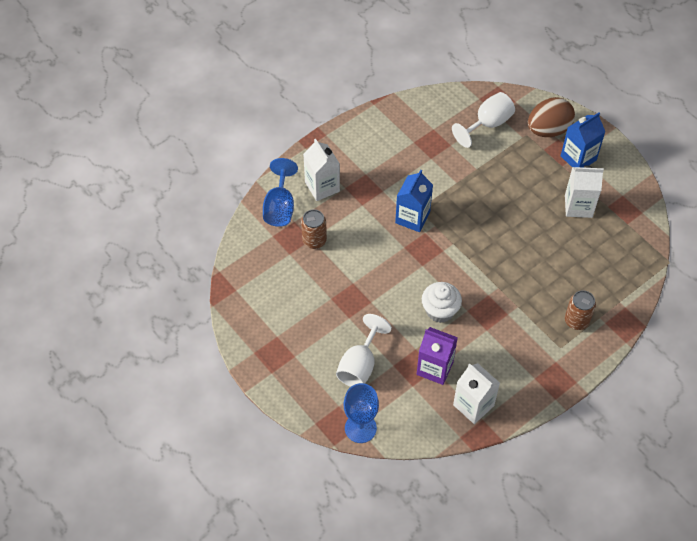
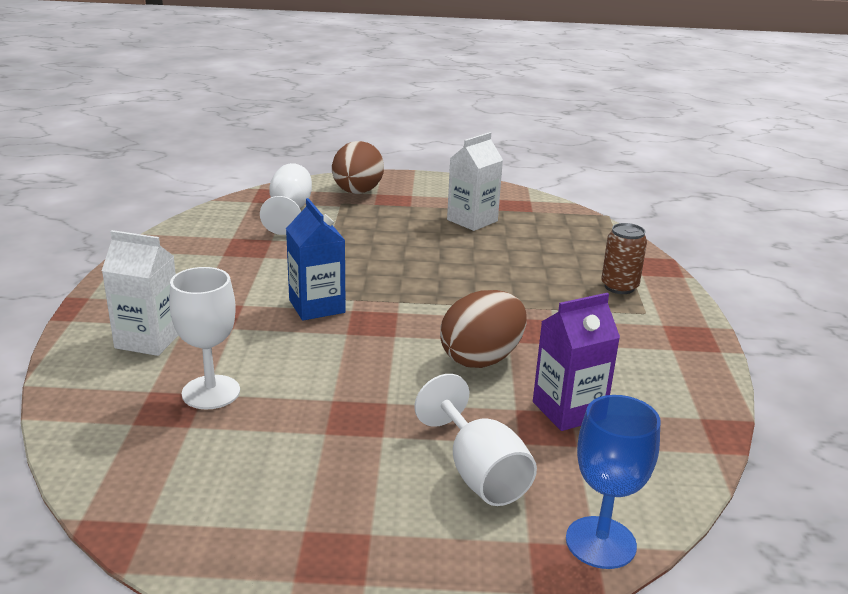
camera: 50 degrees left, 30 degrees down
blue goblet [263,158,298,227] -> none
brown can [301,209,327,249] -> white goblet [169,267,240,409]
white cupcake [422,282,462,323] -> brown egg [440,290,527,368]
white carton [453,363,500,424] -> none
blue carton [561,112,605,168] -> none

